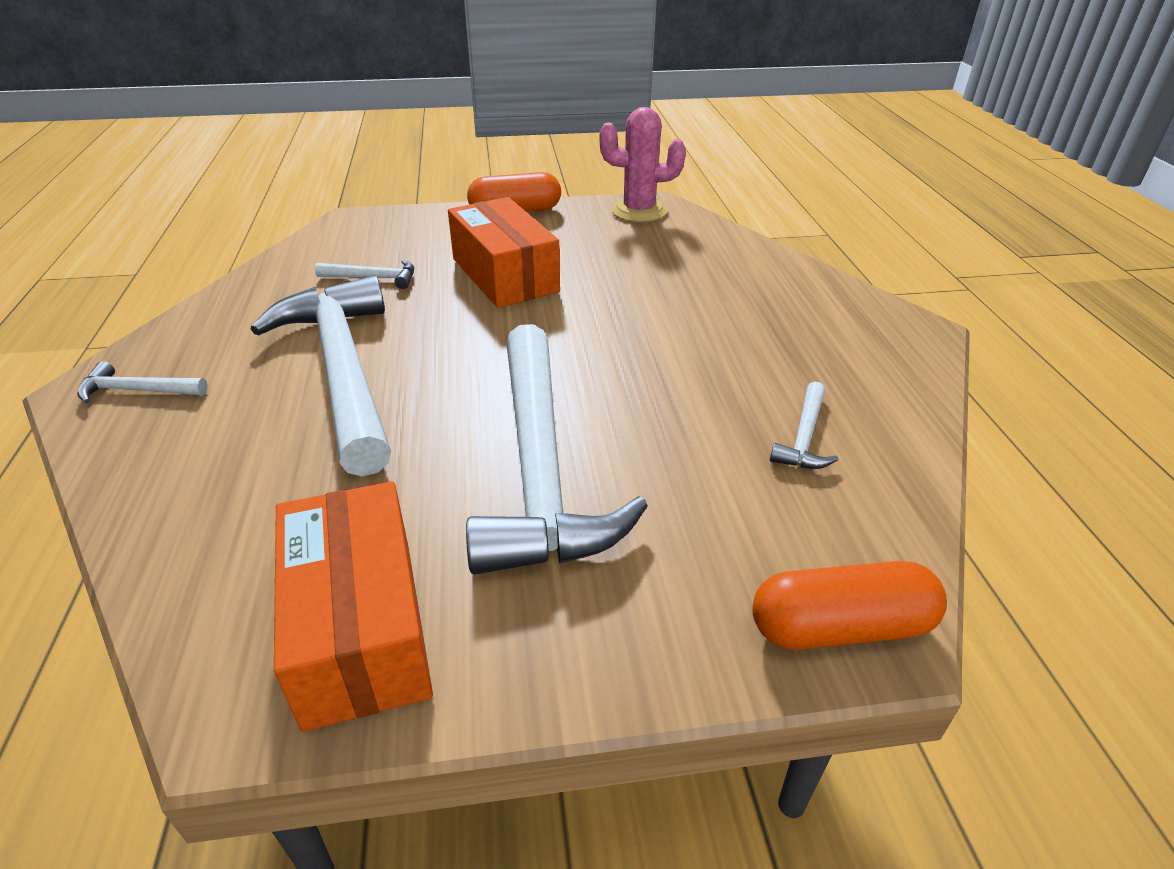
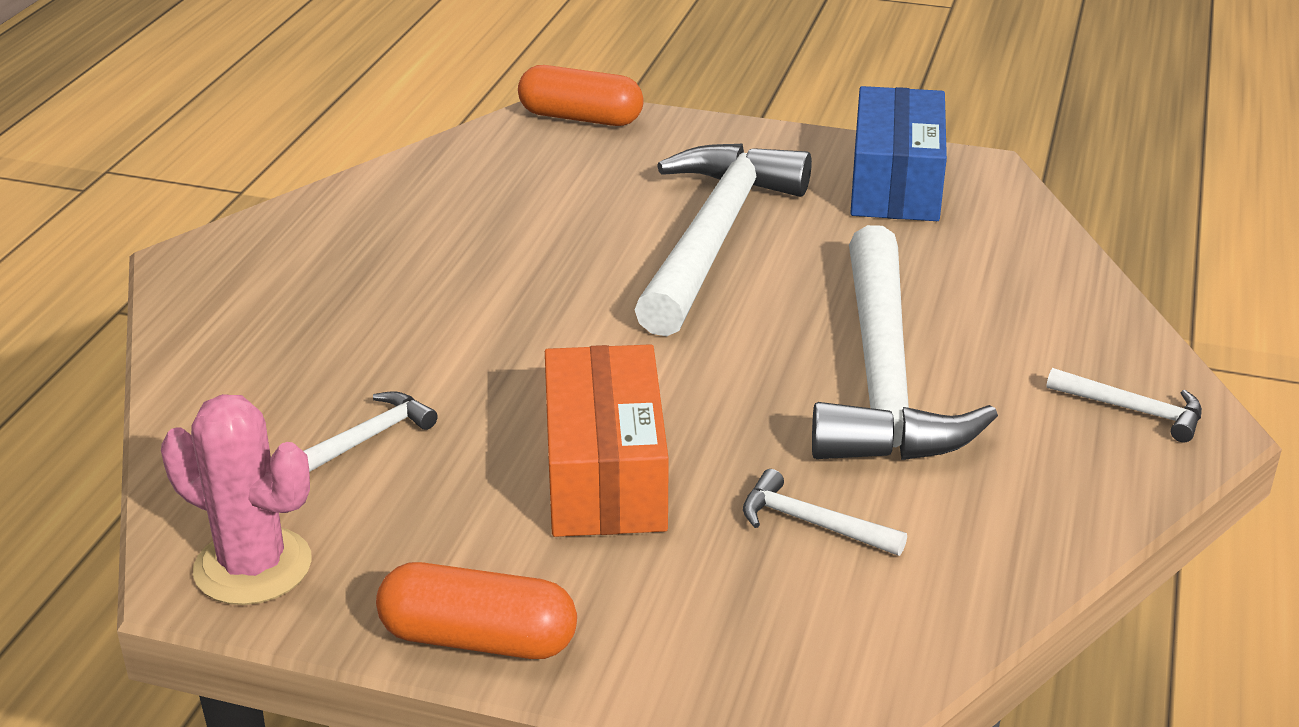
camera: 155 degrees left, 5 degrees down
orange box [274,481,433,732] -> blue box [850,86,947,221]
white hammer [770,382,839,469] -> white hammer moved to [303,391,438,472]

